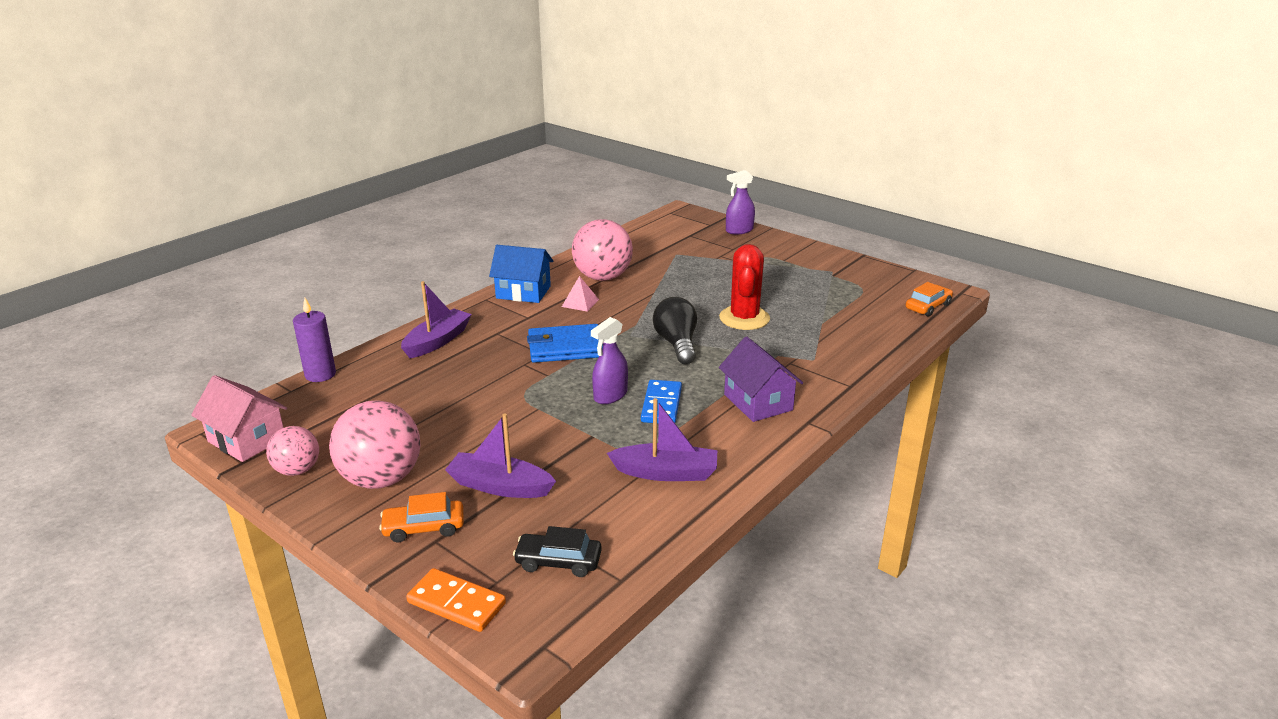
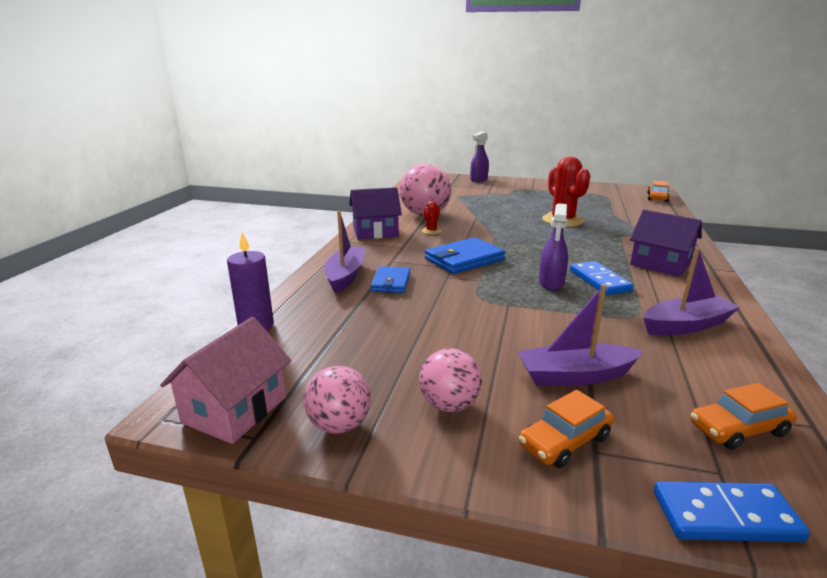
camera: 25 degrees left, 5 degrees down
pink house [191,375,287,462] -> pink house turned 75 degrees counterclockwise [160,317,291,444]
pink ball [329,400,421,489] -> pink ball [419,348,482,412], size x0.58
orange domino [406,568,506,632] -> blue domino [654,481,810,542]
blue house [489,245,553,303] -> purple house [349,187,402,240]
black car [513,526,602,577] -> orange car [690,383,797,450]
pink pyramid [562,276,599,312] -> red cactus [422,201,442,234]
black light bulb [653,297,697,364] -> none
none -> blue wallet [371,266,410,293]

